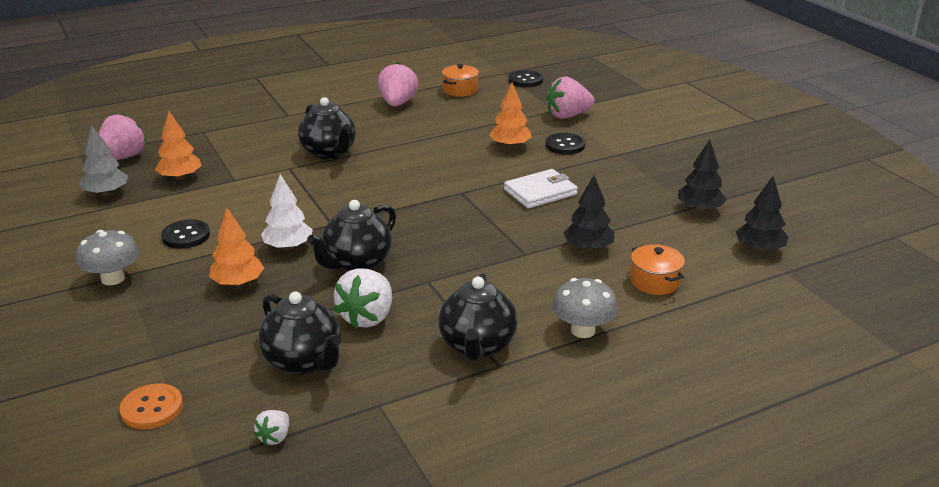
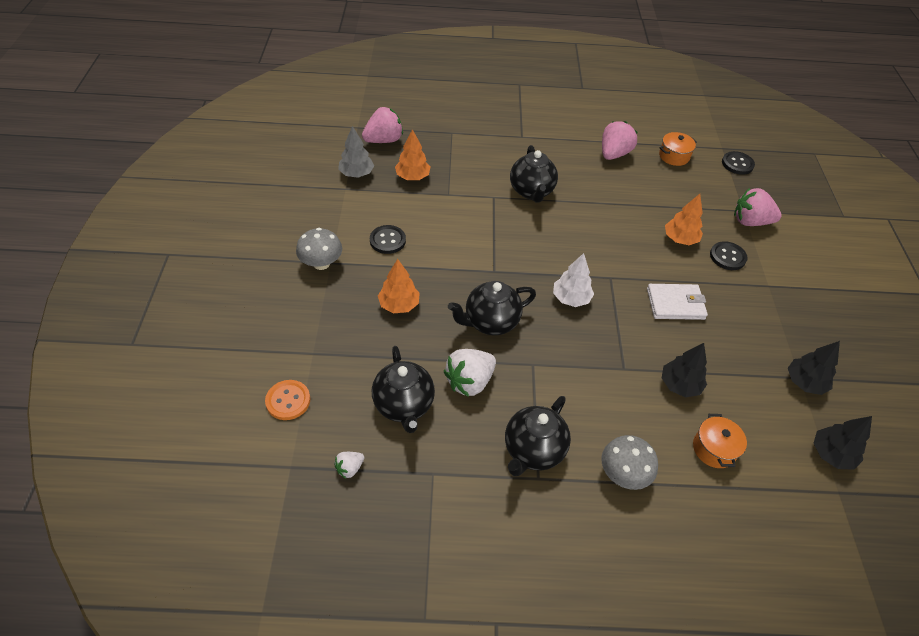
camera: 25 degrees right, 20 degrees up
white tree [261,174,313,250] -> white tree moved to [553,253,594,307]

